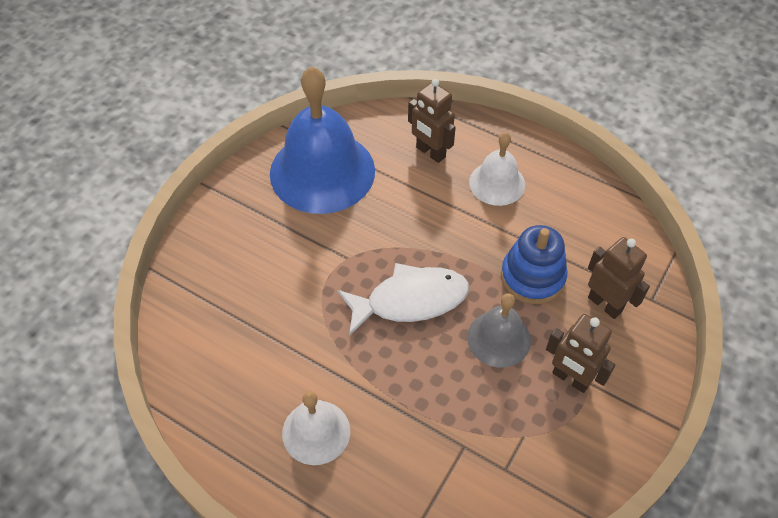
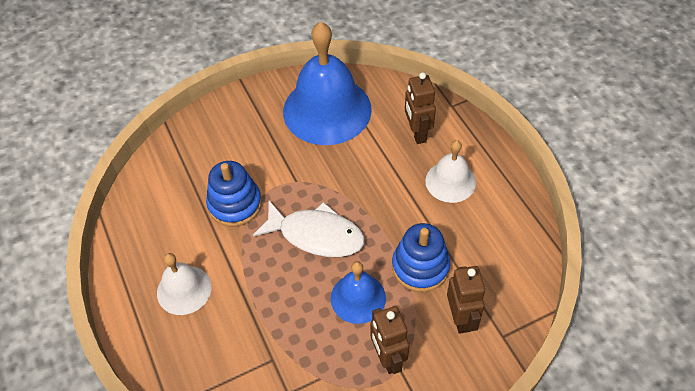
camera: 35 degrees right, 0 degrees up
grey bell [467,293,531,368] -> blue bell [331,261,386,324]
none -> blue stacking toy [206,161,262,227]

